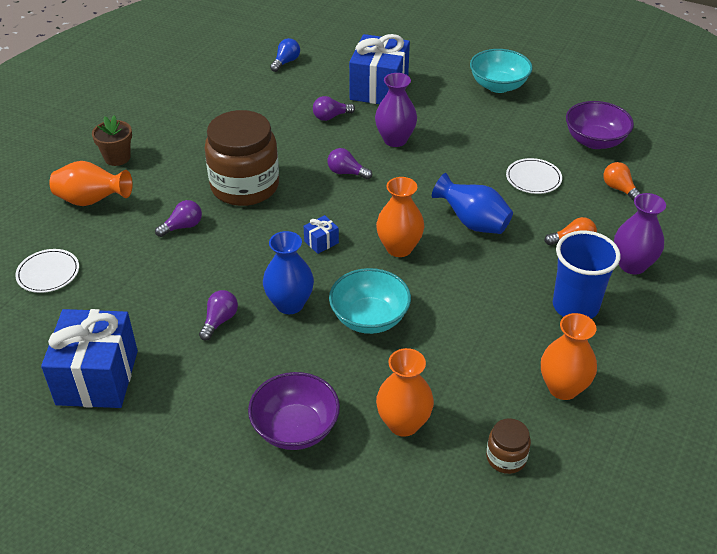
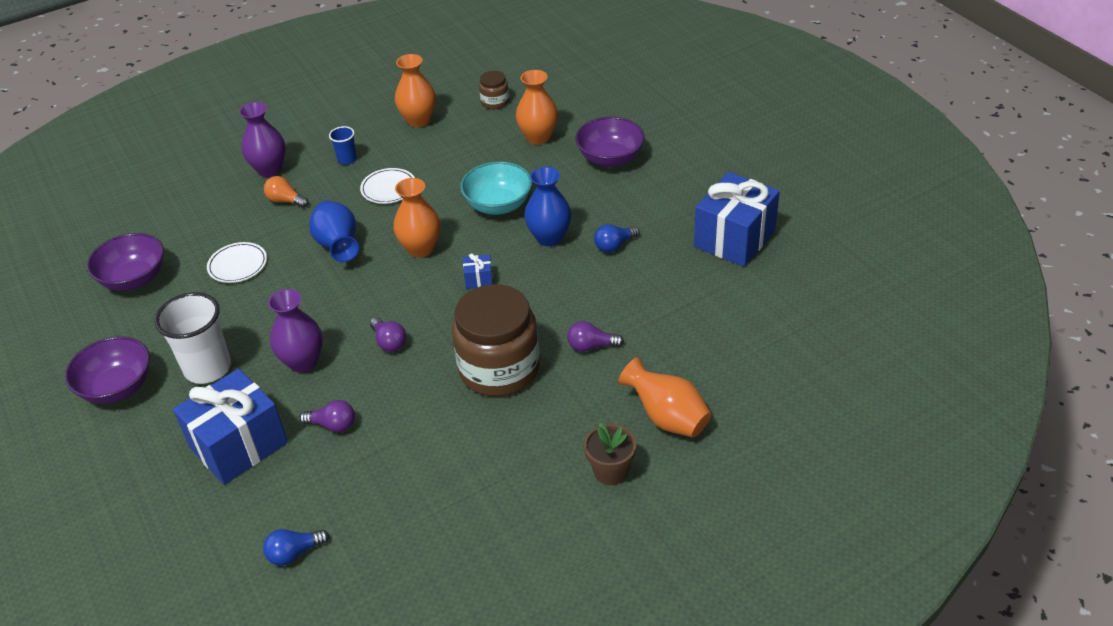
camera: 145 degrees left, 0 degrees up
white plate [15,249,79,293] -> white plate moved to [360,168,415,204]
purple light bulb [199,290,238,340] -> blue light bulb [594,224,640,252]
turquoise bowl [470,49,533,93] -> purple bowl [65,336,150,404]
blue cup [553,231,621,319] -> blue cup [329,126,357,165], size x0.49
orange light bulb [603,162,641,201] -> none
none -> white cup [155,292,231,384]

